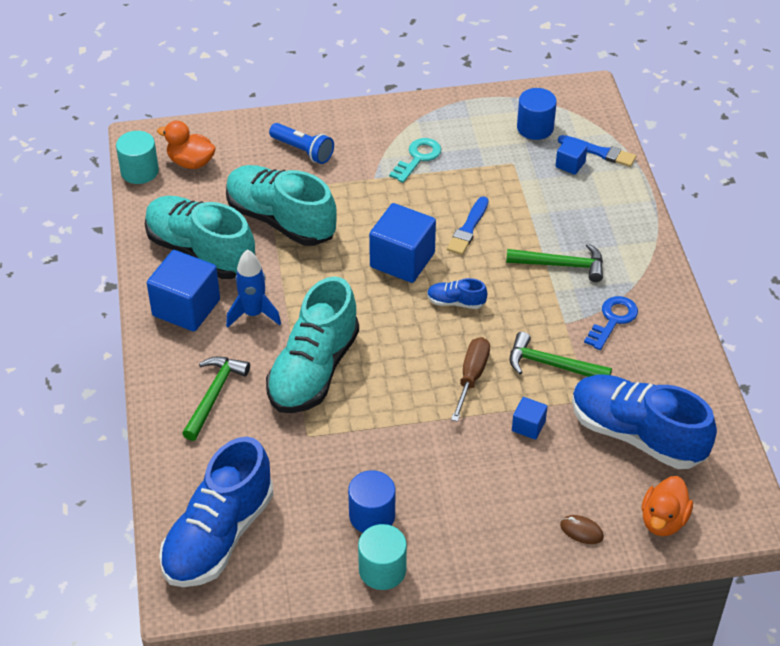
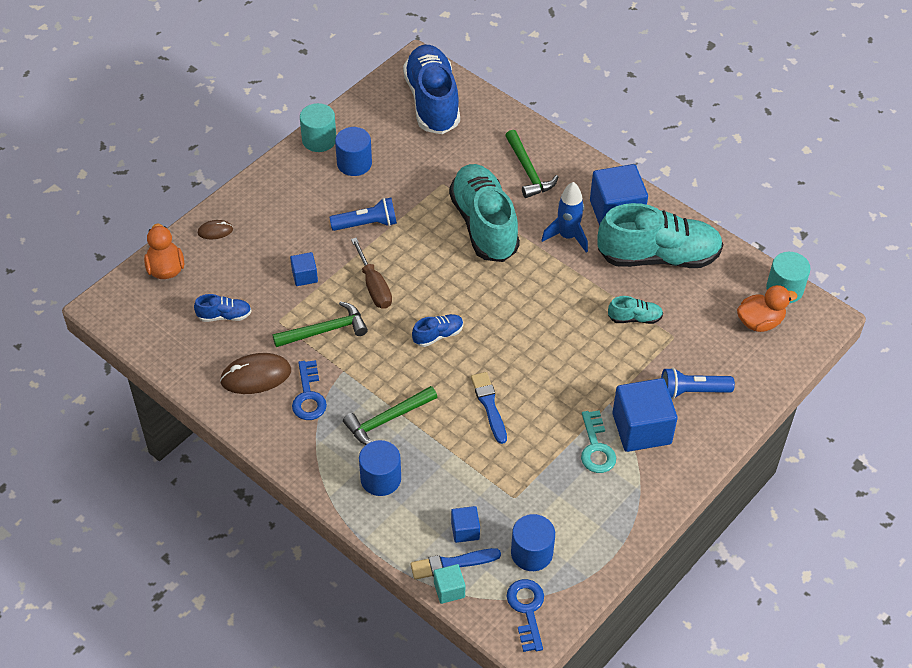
camera: 140 degrees right, 5 degrees up
turquoise shoe [226,165,337,246] -> turquoise shoe [608,296,663,324], size x0.43
blue cube [369,203,436,283] -> blue cube moved to [612,378,678,452]
blue shoe [572,375,717,469] -> blue shoe [194,294,252,322], size x0.43
none -> brown mouse [220,353,291,394]
none -> blue flashlight [329,198,397,231]
none -> blue cylinder [359,440,401,496]
none -> turquoise cube [434,564,465,604]
none -> blue key [507,579,544,652]

